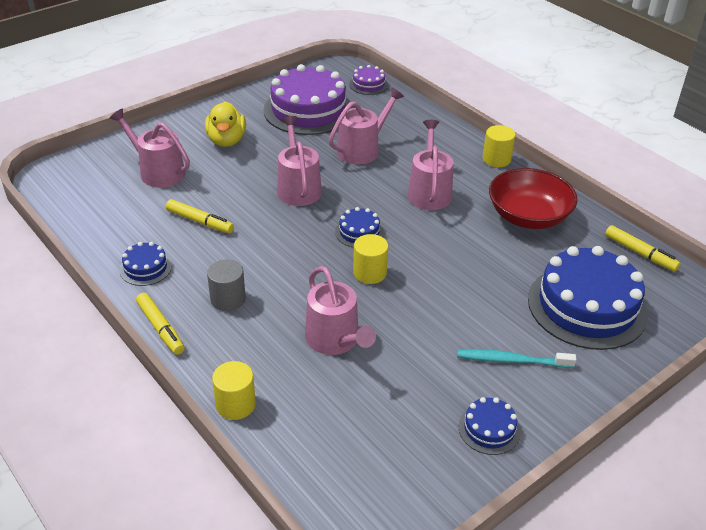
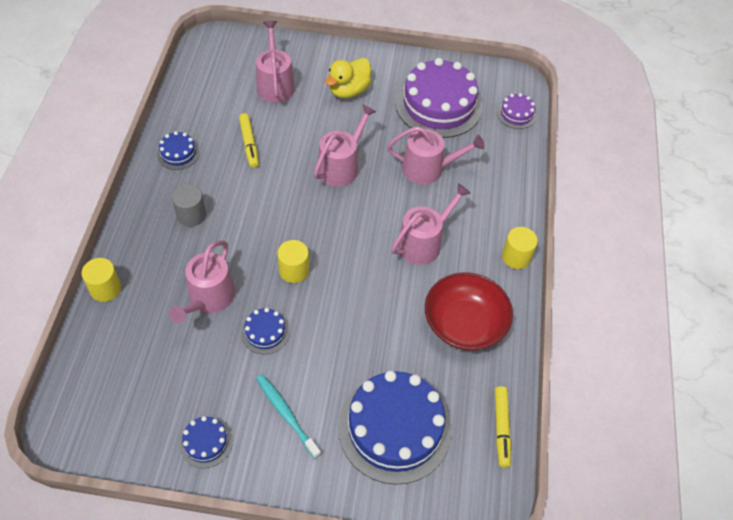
camera: 45 degrees right, 15 degrees up
yellow marker [136,293,185,355] -> none
blue cake [335,207,384,248] -> blue cake moved to [241,308,290,354]

